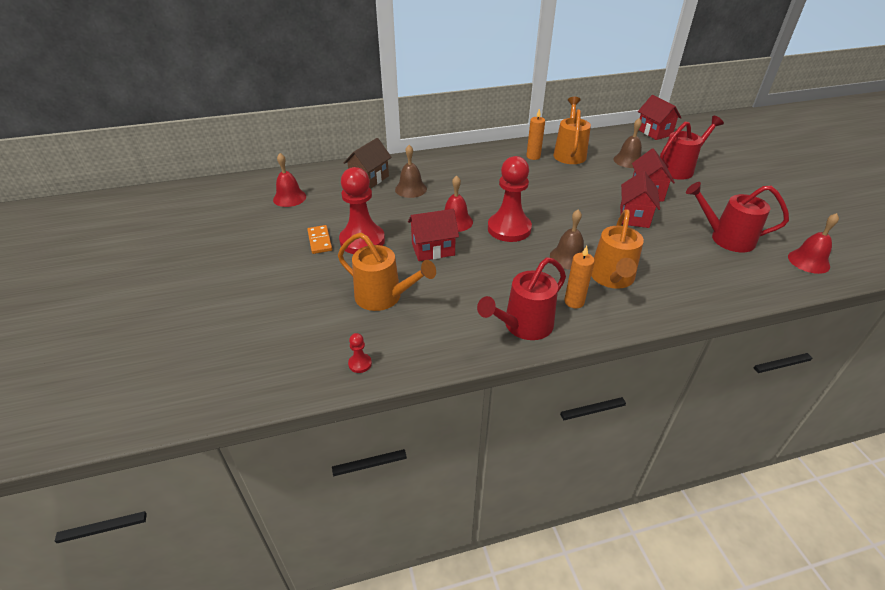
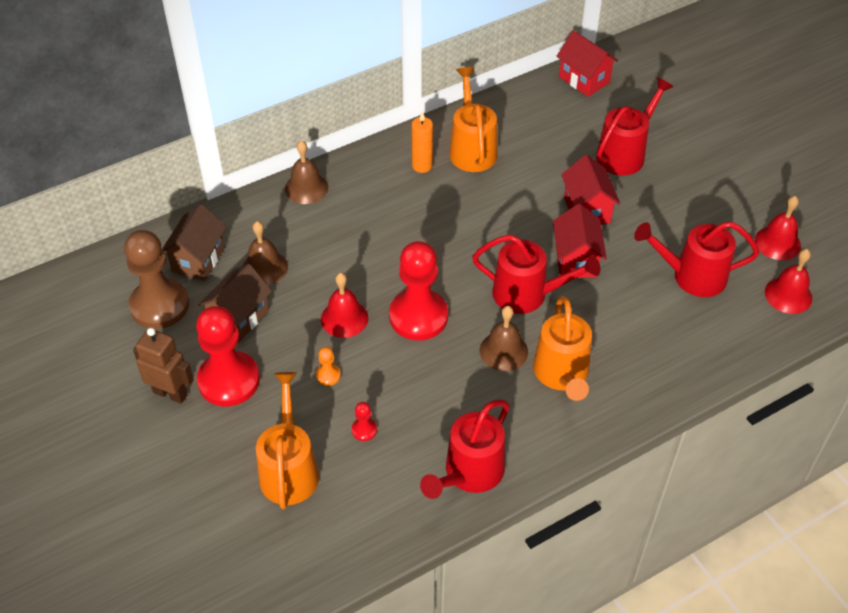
camera: 15 degrees left, 10 degrees up
red bell [273,153,306,207] -> red bell moved to [755,196,801,260]
orange domino [307,225,332,254] -> brown robot [133,328,194,404]
orange watering can [338,233,436,311] -> orange watering can turned 105 degrees counterclockwise [256,372,319,509]
red pawn [348,333,372,373] -> red pawn moved to [352,402,377,441]
red house [408,209,459,261] -> orange pawn [316,347,341,386]
orange candle [564,246,595,308] -> none
brown bell [613,118,642,168] -> brown bell moved to [285,140,328,204]
none -> brown pawn [124,230,189,329]
none -> brown house [198,264,272,342]
none -> red watering can [472,234,600,314]

